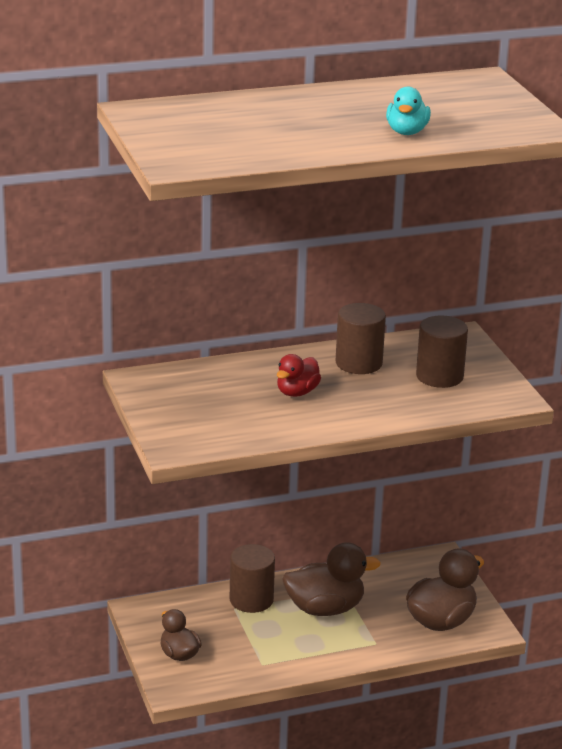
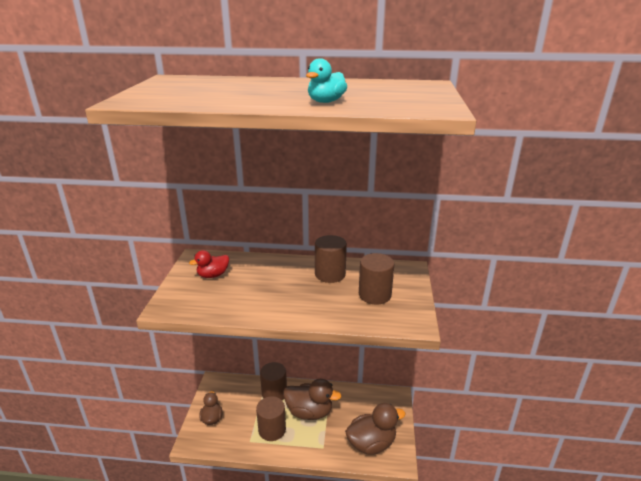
camera: 25 degrees right, 0 degrees up
red duck [277,354,321,397] -> red duck moved to [189,250,229,278]
none -> brown cylinder [256,396,286,441]

